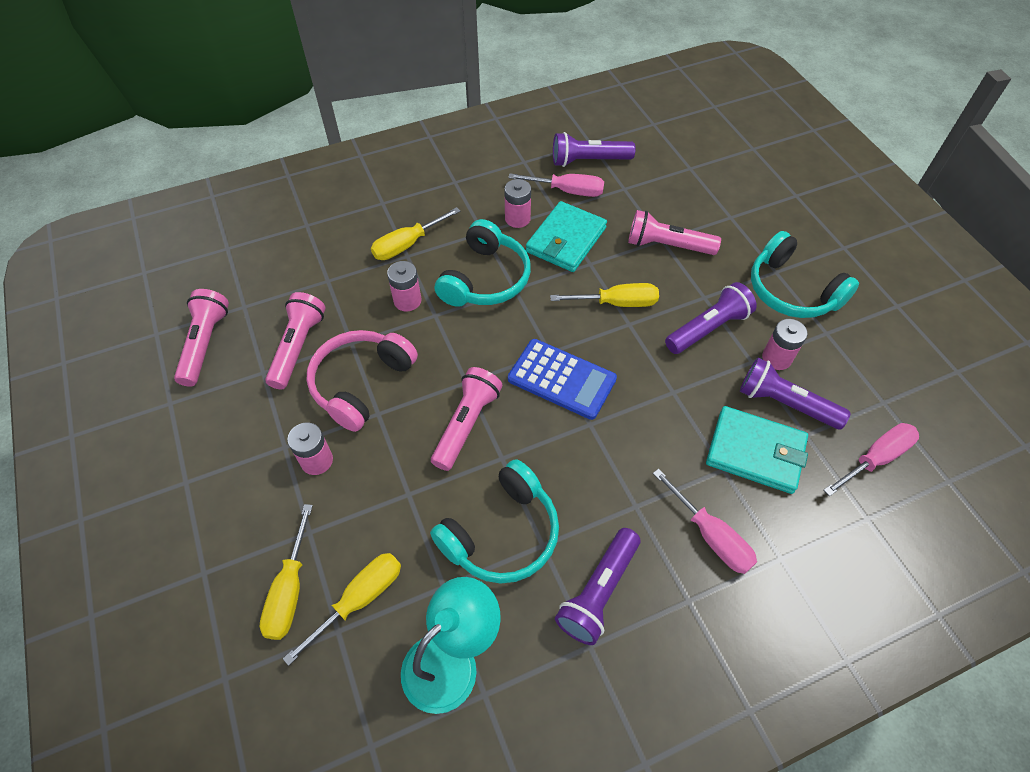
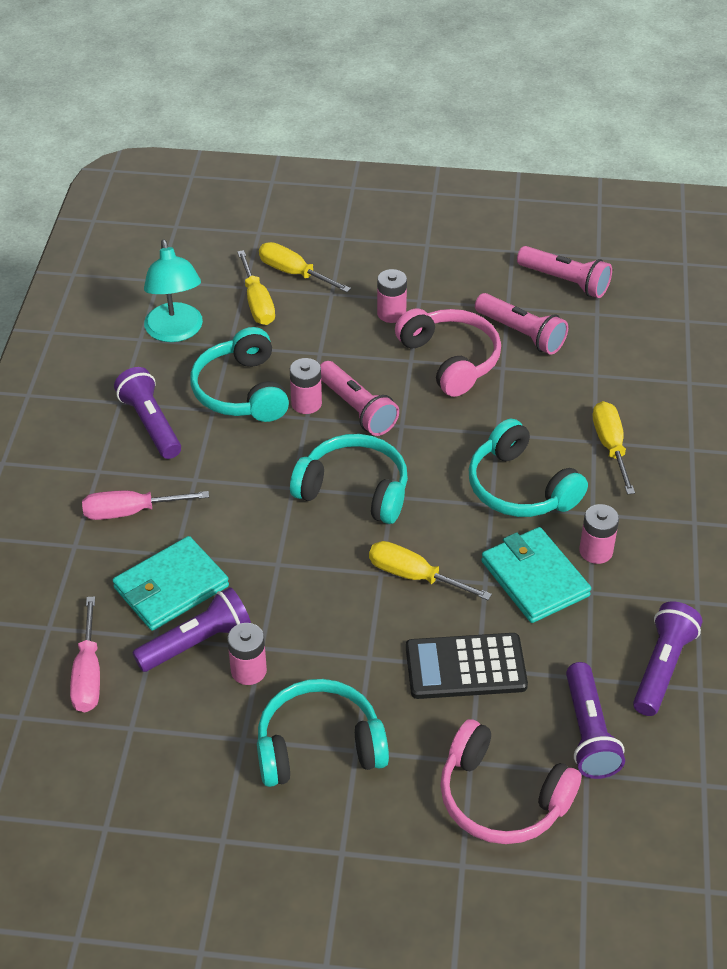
camera: 120 degrees right, 10 degrees down
pink battery [387,261,421,311] -> pink battery moved to [290,358,322,414]
pink screwdriver [508,173,604,197] -> none
blue calculator [508,339,617,420] -> turquoise headphones [290,434,408,524]
yellow screwdriver [550,283,659,307] -> yellow screwdriver turned 90 degrees clockwise [369,541,492,600]
pink flashlight [628,210,721,255] -> black calculator [406,633,528,699]
purple flashlight [665,282,757,354] -> purple flashlight moved to [566,662,625,779]
none -> pink headphones [440,719,581,844]

